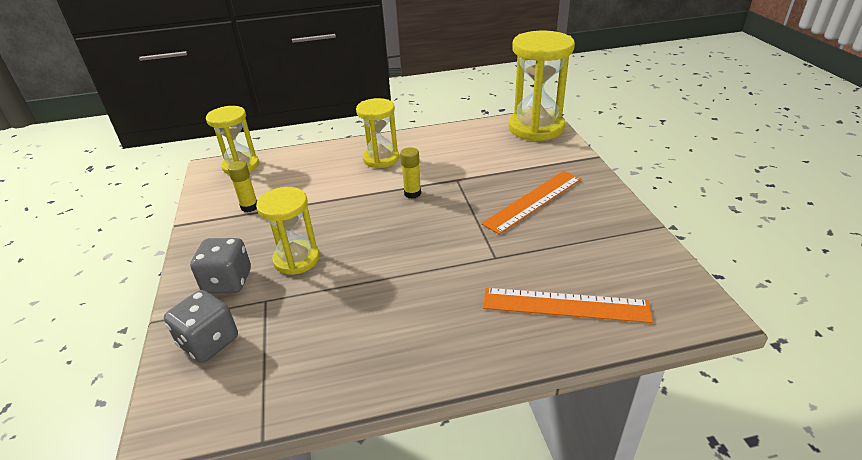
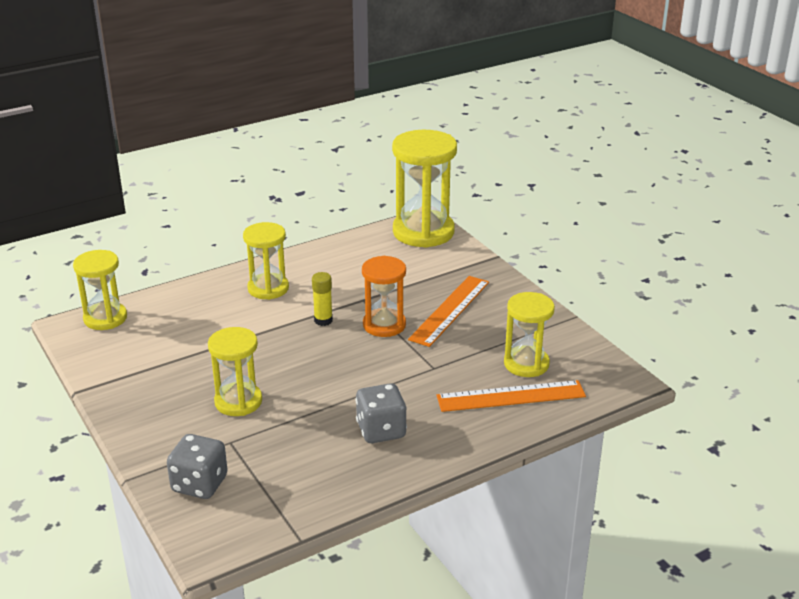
camera: 20 degrees left, 5 degrees down
grey dice [190,238,251,293] -> grey dice moved to [355,383,407,443]
yellow glue stick [228,161,257,212] -> none
none -> orange hourglass [362,256,406,337]
none -> yellow hourglass [504,292,555,377]

